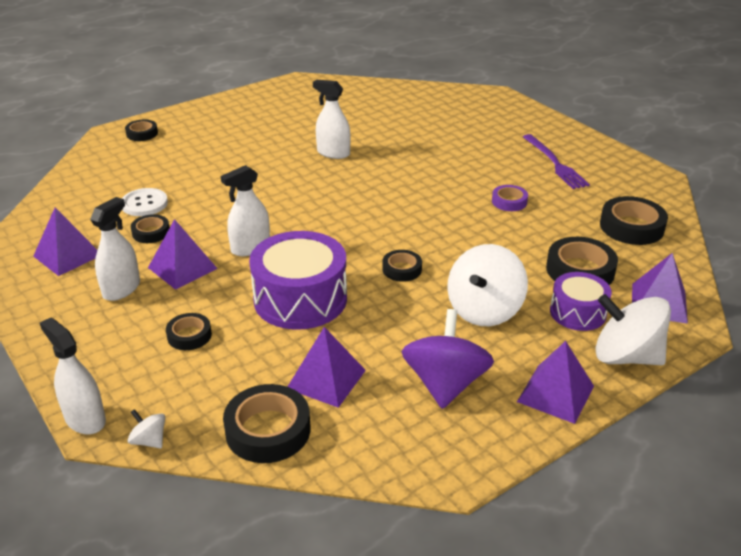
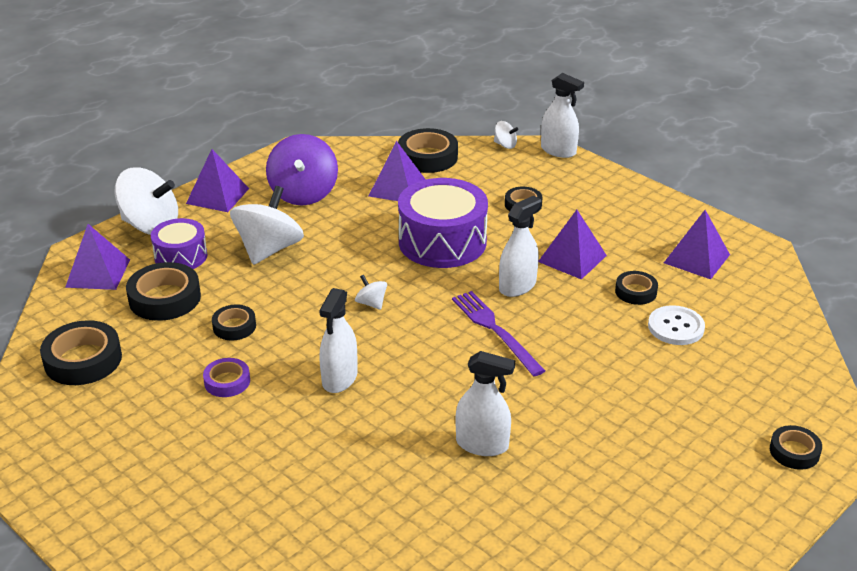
camera: 170 degrees right, 0 degrees up
white spray bottle [90,197,140,301] -> white spray bottle moved to [319,288,358,393]
black tape [382,250,422,282] -> black tape moved to [212,305,256,340]
purple fork [523,134,590,189] -> purple fork moved to [452,291,545,376]
none -> white spinning top [355,275,387,310]

